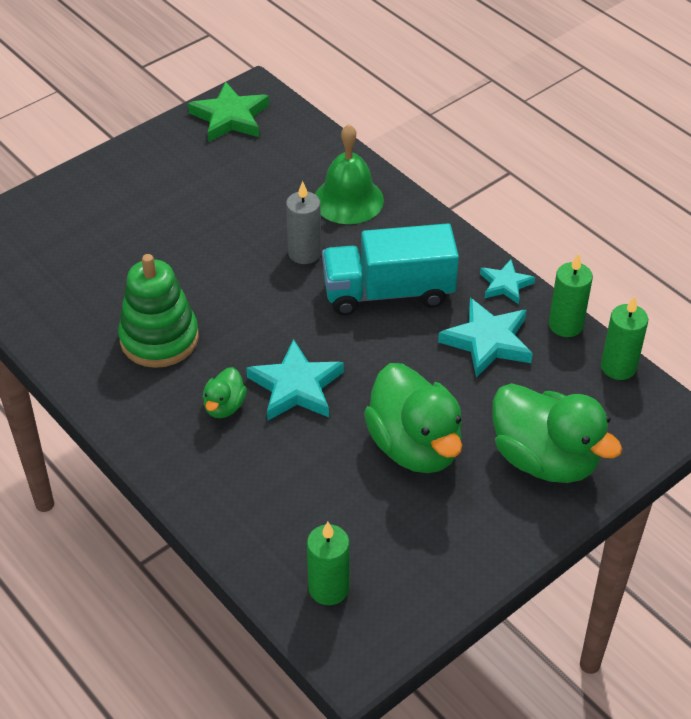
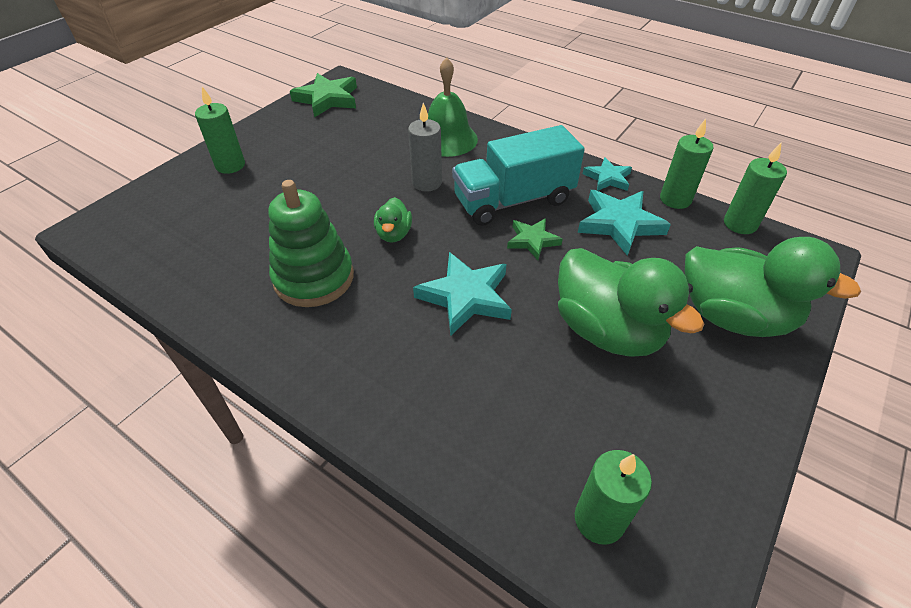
camera: 15 degrees left, 0 degrees up
green duck [203,367,247,418] -> green duck moved to [374,197,412,243]
none -> green candle [195,87,245,174]
none -> green star [507,218,563,260]

